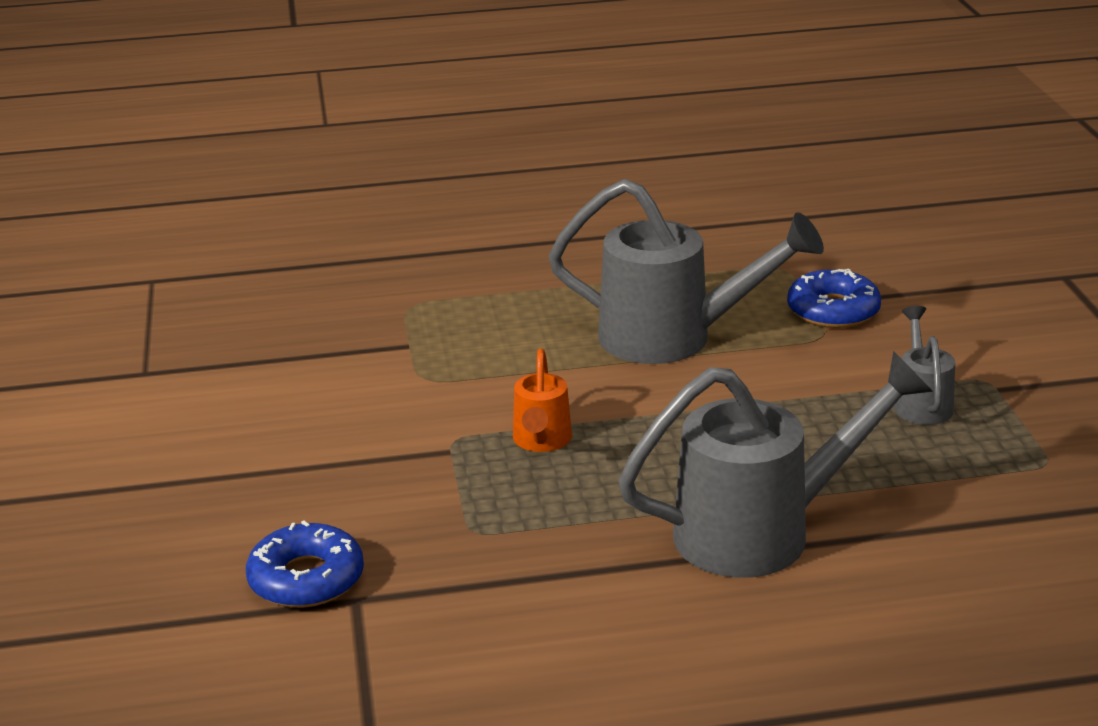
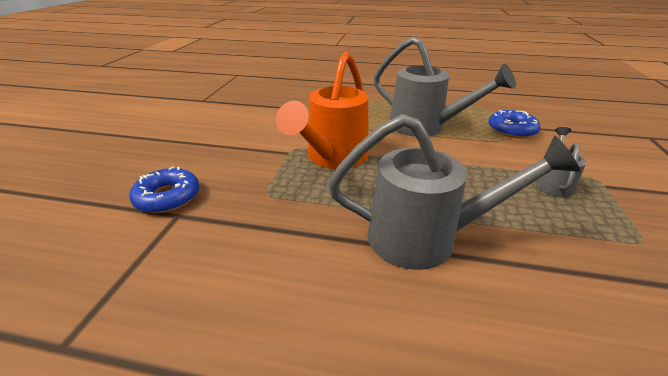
camera: 20 degrees right, 5 degrees up
orange watering can [513,348,572,452] -> orange watering can [276,52,369,169], size x2.02

